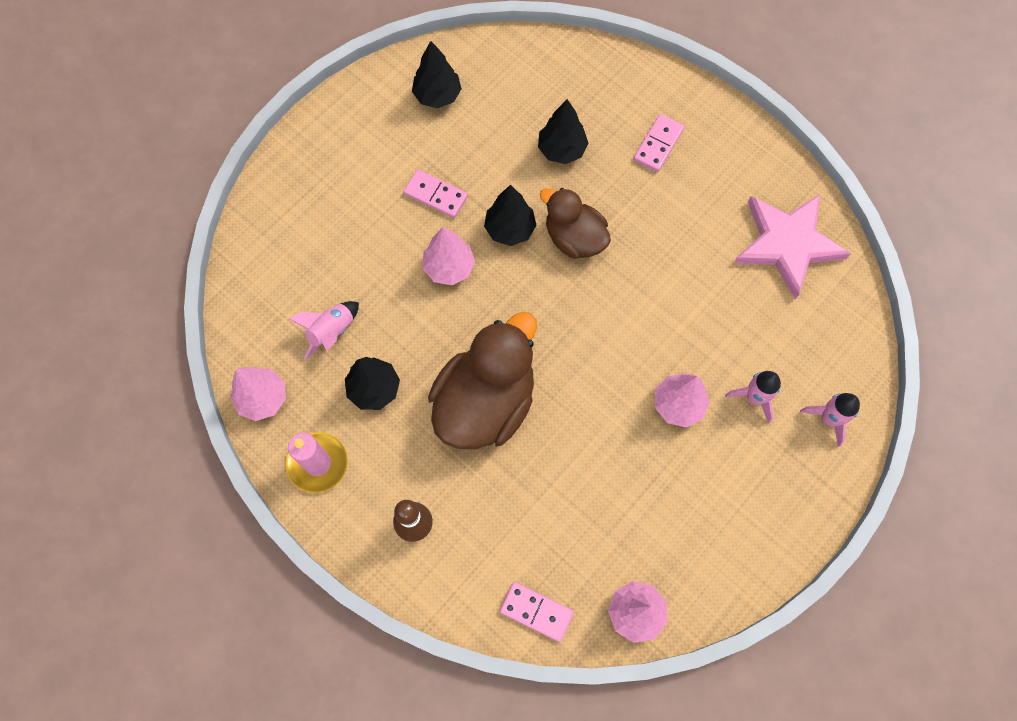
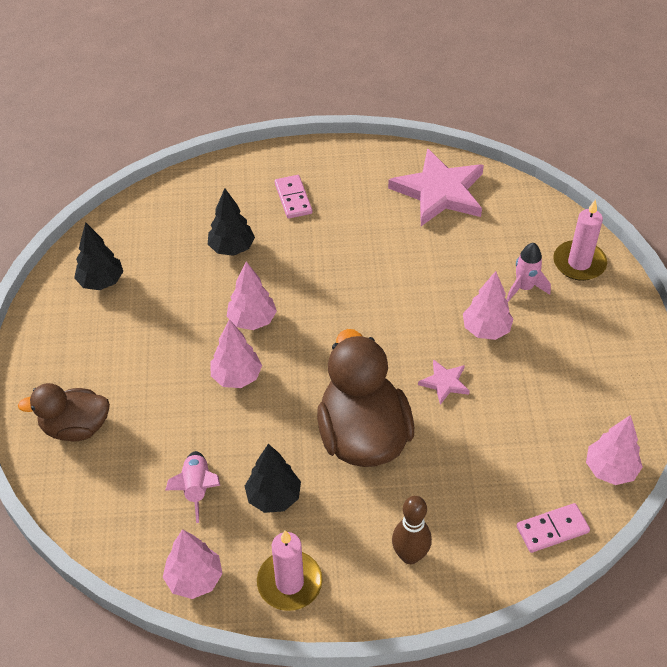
camera: 45 degrees left, 20 degrees down
pink domino [404,169,468,218] -> none
black tree [484,185,537,246] -> pink tree [227,262,277,330]
brown duck [540,188,611,259] -> brown duck moved to [18,383,110,441]
pink rocket [800,393,860,447] -> pink candle [553,199,607,281]
none -> pink star [418,359,470,405]

